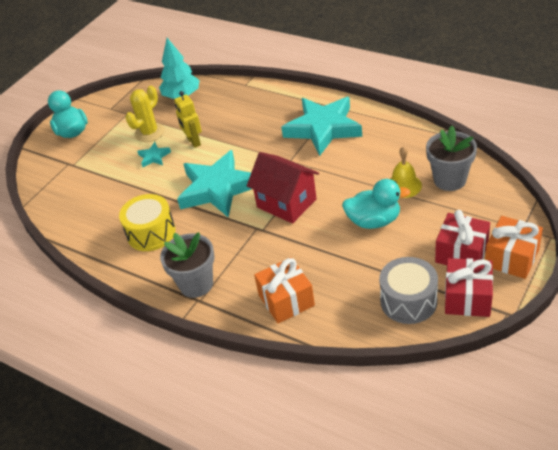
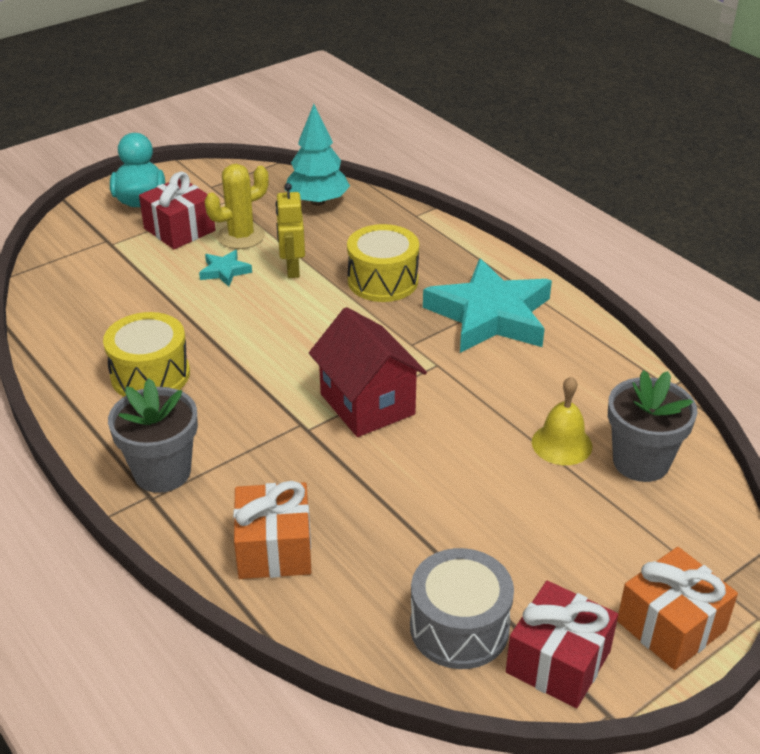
camera: 15 degrees right, 5 degrees down
turquoise star [177,150,251,217] -> none
turquoise duck [342,179,411,229] -> none
red gift [435,210,490,265] -> red gift moved to [139,172,216,249]
none -> yellow drum [347,224,419,302]

